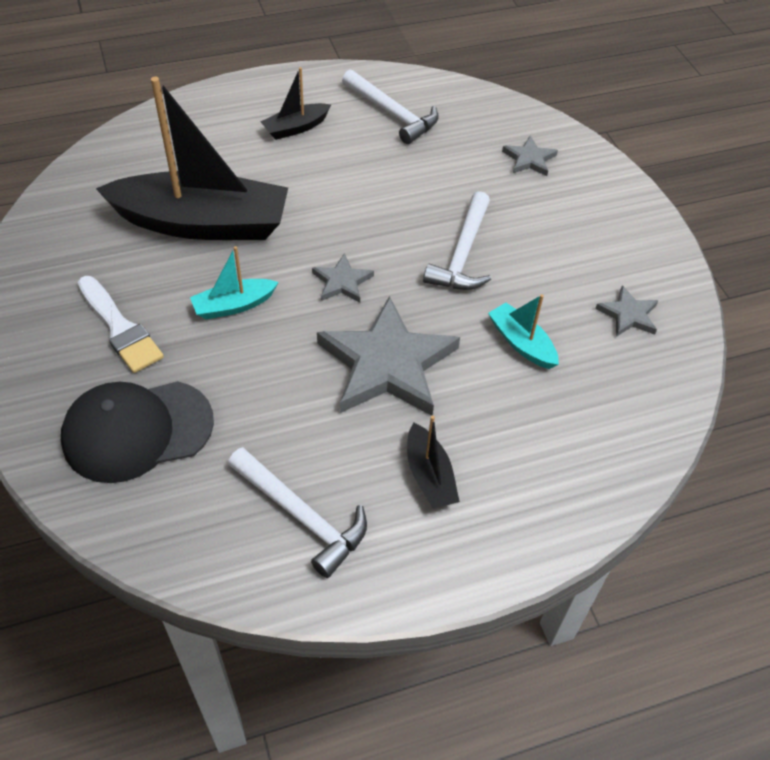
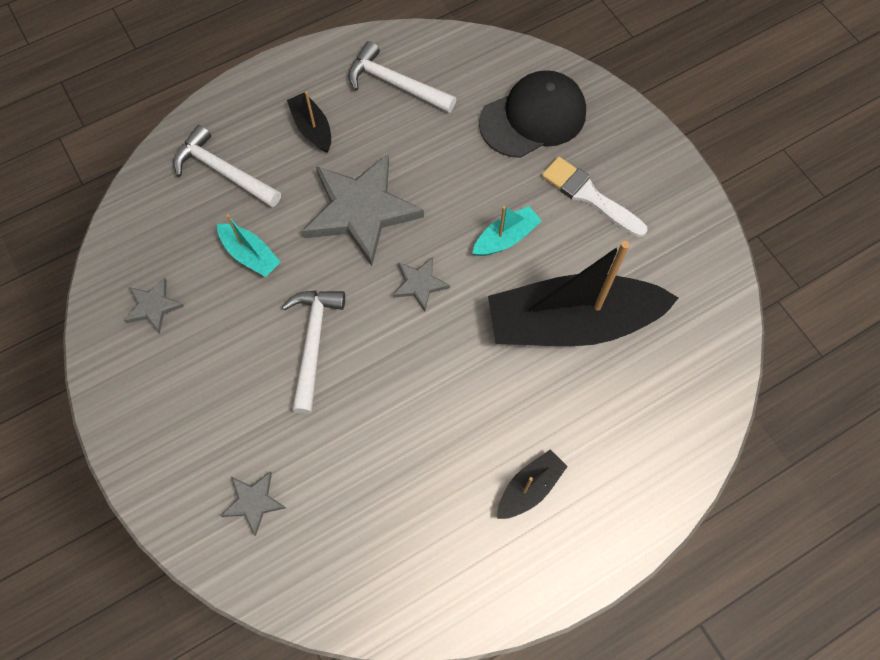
camera: 170 degrees right, 15 degrees up
white hammer [342,70,439,144] -> white hammer moved to [173,125,281,207]

